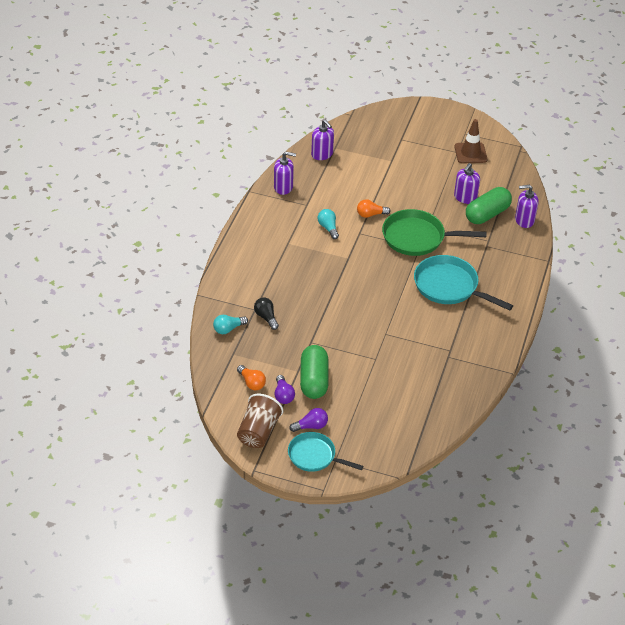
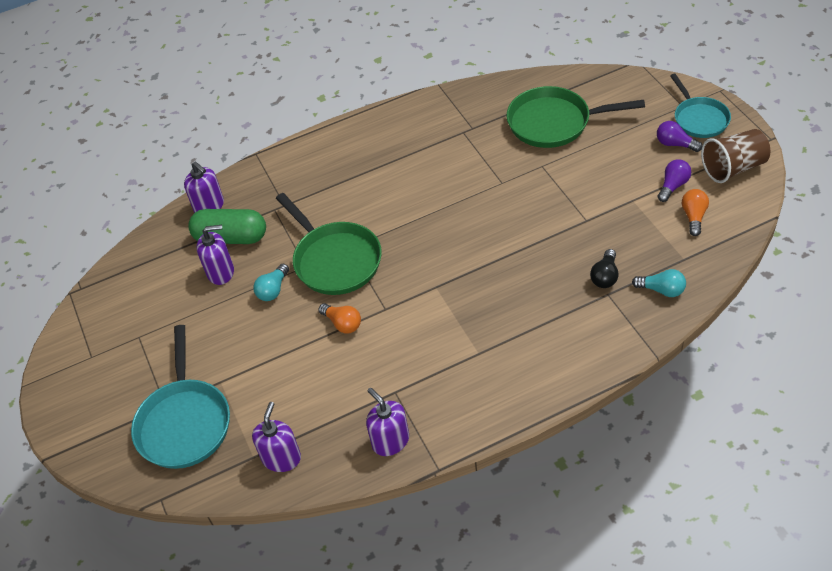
camera: 125 degrees left, 5 degrees up
green capsule [300,345,328,399] -> none
turquoise light bulb [318,209,339,239] -> turquoise light bulb moved to [253,264,289,301]
turquoise pan [414,255,513,311] -> turquoise pan moved to [131,325,230,469]
brown traffic cone [454,119,487,164] -> none
none -> green pan [507,86,645,148]

